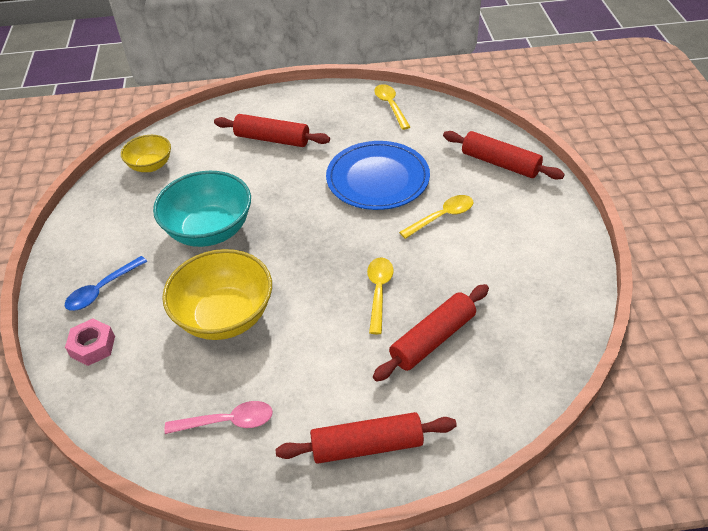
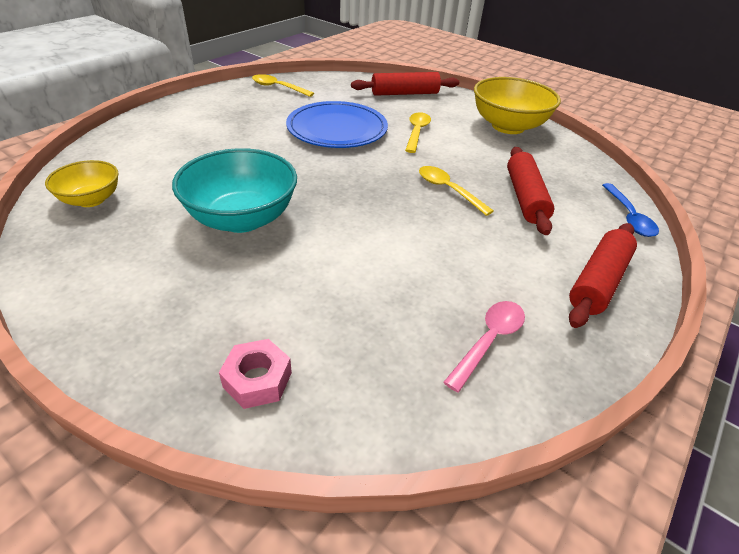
camera: 50 degrees left, 5 degrees down
blue spoon [65,256,147,311] -> blue spoon moved to [602,183,659,237]
yellow bowl [162,249,272,340] -> yellow bowl moved to [474,77,561,134]
red rolling pin [214,114,330,147] -> none

